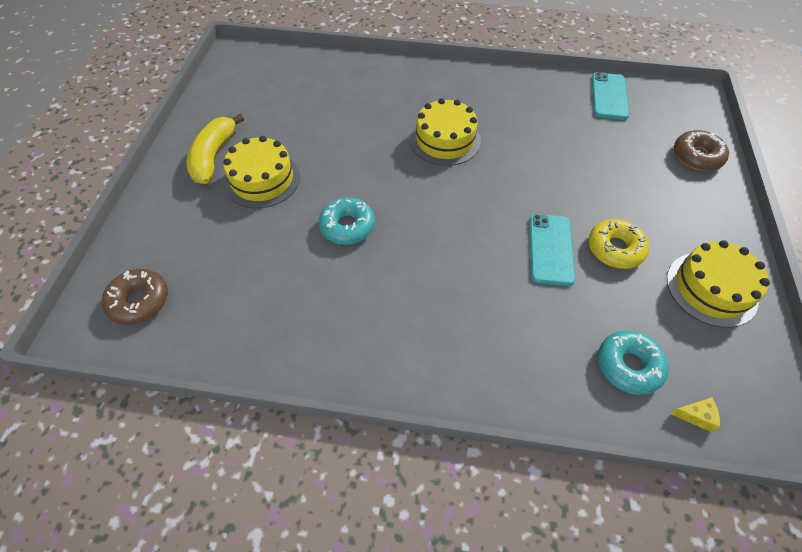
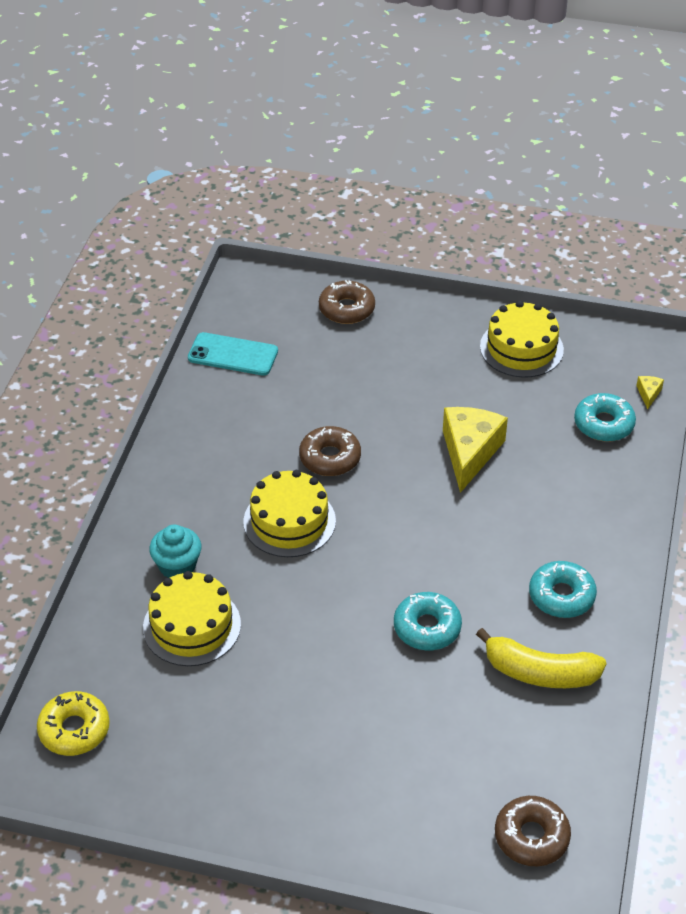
camera: 85 degrees left, 10 degrees down
yellow banana [186,114,244,184] -> yellow banana moved to [476,628,607,688]
yellow cake [223,136,300,208] -> yellow cake moved to [143,571,241,666]
turquoise phone [529,214,576,286] -> yellow cheese [443,407,508,493]
yellow donut [588,219,649,269] -> yellow donut moved to [37,691,110,756]
none -> turquoise cupcake [149,524,201,578]
none -> brown donut [299,426,361,476]
none -> turquoise donut [529,561,597,618]

